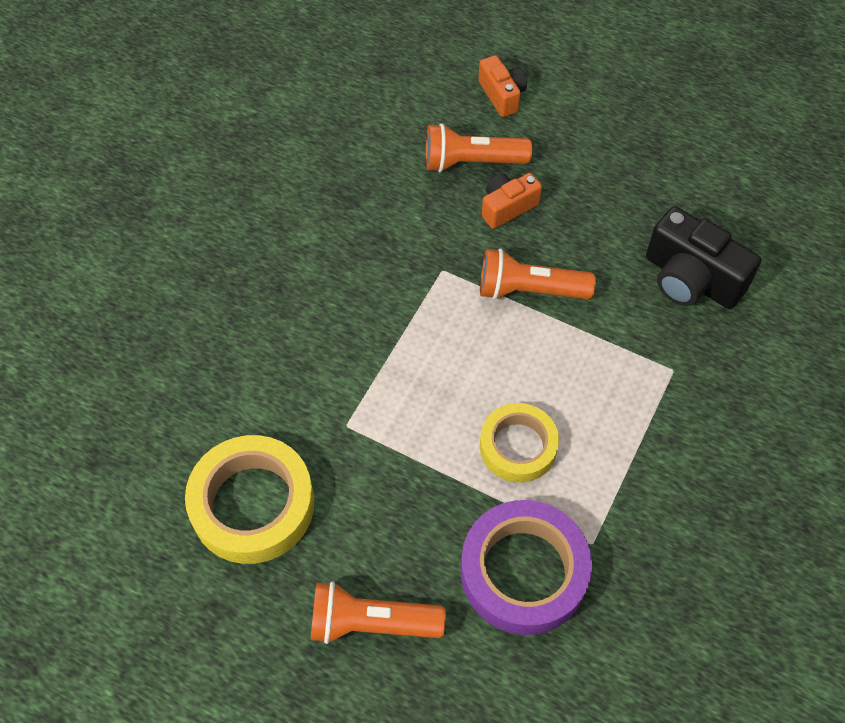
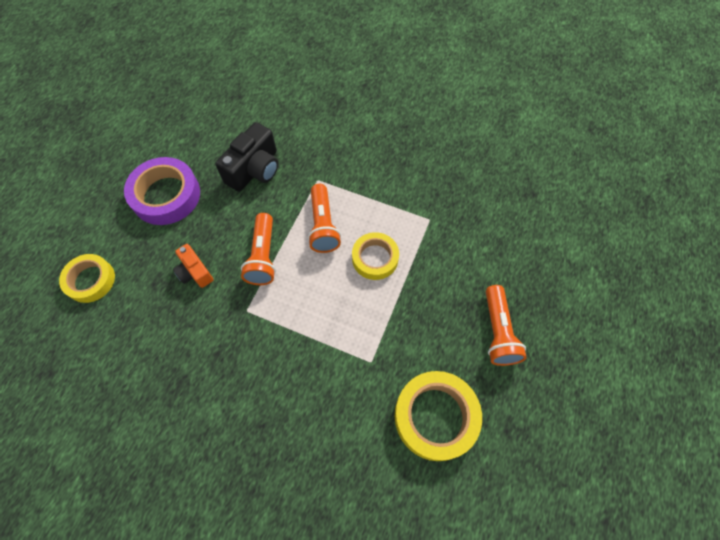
camera: 95 degrees left, 5 degrees up
orange flashlight [426,123,532,172] -> orange flashlight moved to [308,184,341,253]
purple tape [461,500,592,635] -> purple tape moved to [124,157,200,225]
orange camera [478,55,527,117] -> yellow tape [59,254,115,303]

